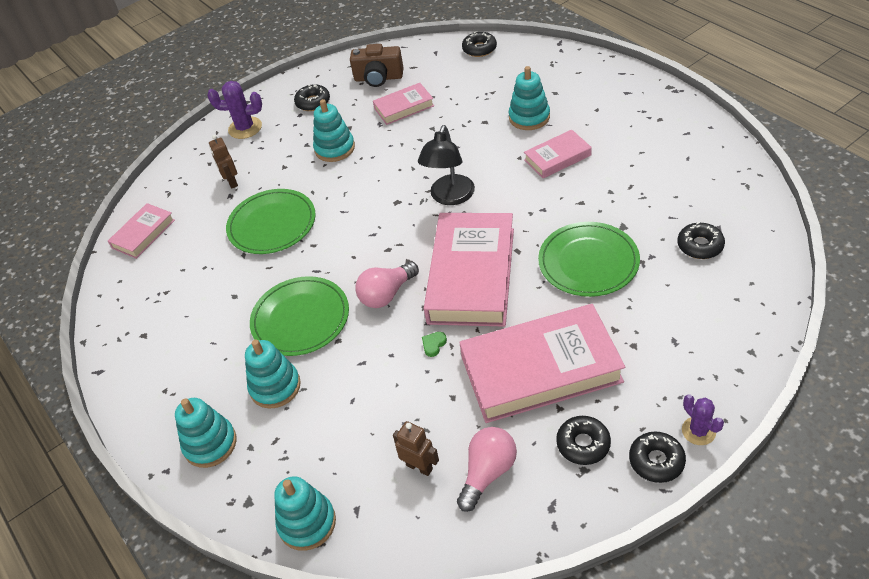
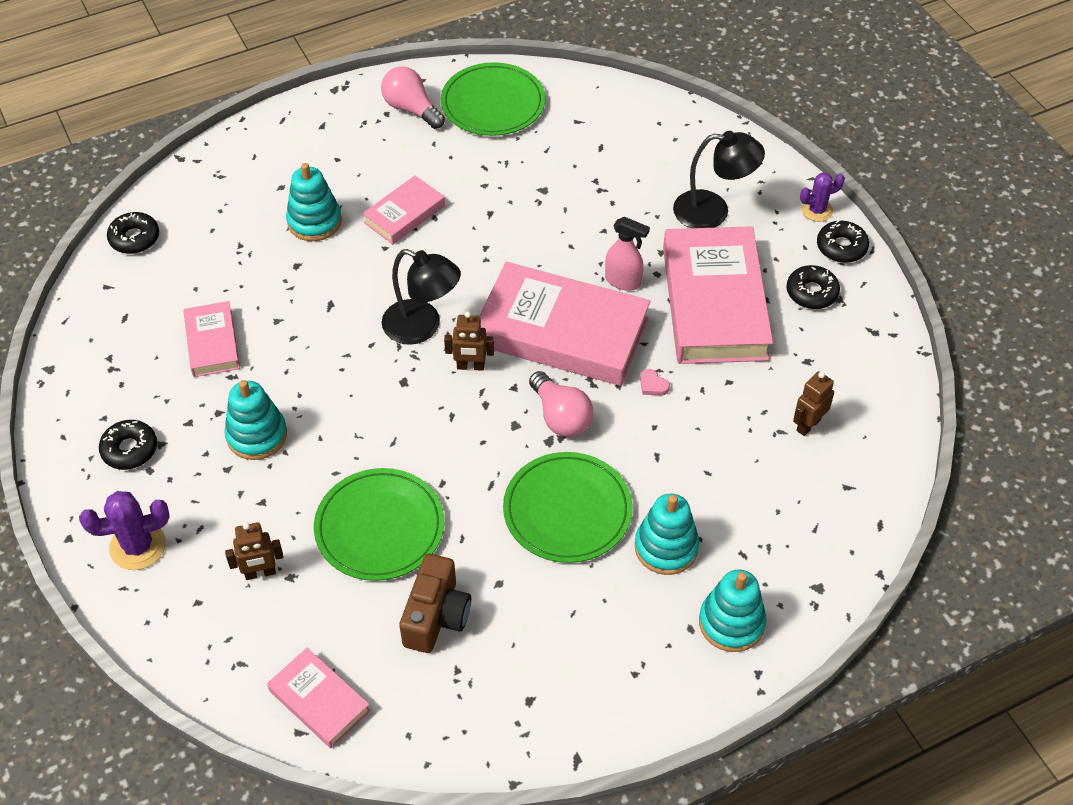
camera: 85 degrees left, 5 degrees up
purple cactus [207,81,262,139] -> purple cactus turned 60 degrees clockwise [79,491,170,570]
turquoise stacking toy [274,476,336,551] -> none
brown camera [350,44,404,87] -> brown camera moved to [399,554,471,653]
green heart [422,332,447,357] -> pink heart [640,369,670,396]
pink light bulb [457,427,517,512] -> pink light bulb moved to [381,66,445,129]
pink book [524,129,592,178] -> pink book turned 60 degrees clockwise [362,176,445,244]
green plate [538,222,640,297] -> green plate moved to [441,62,545,136]
black donut [677,222,725,259] -> none
none -> brown robot [444,312,494,371]
none -> pink spray bottle [605,217,650,291]
none -> black lamp [673,131,765,228]

